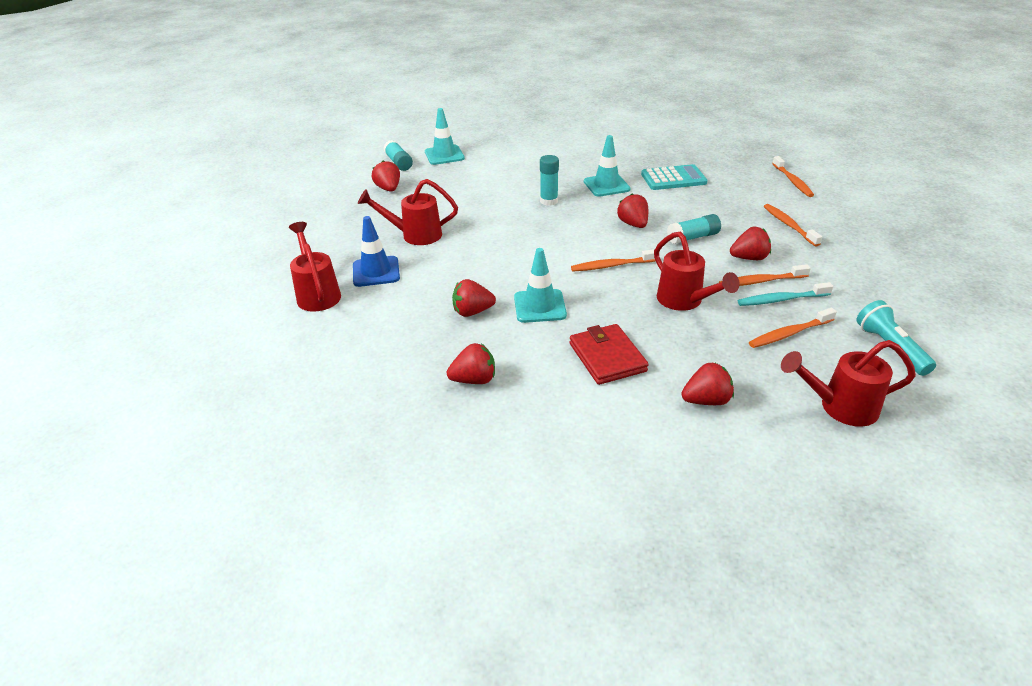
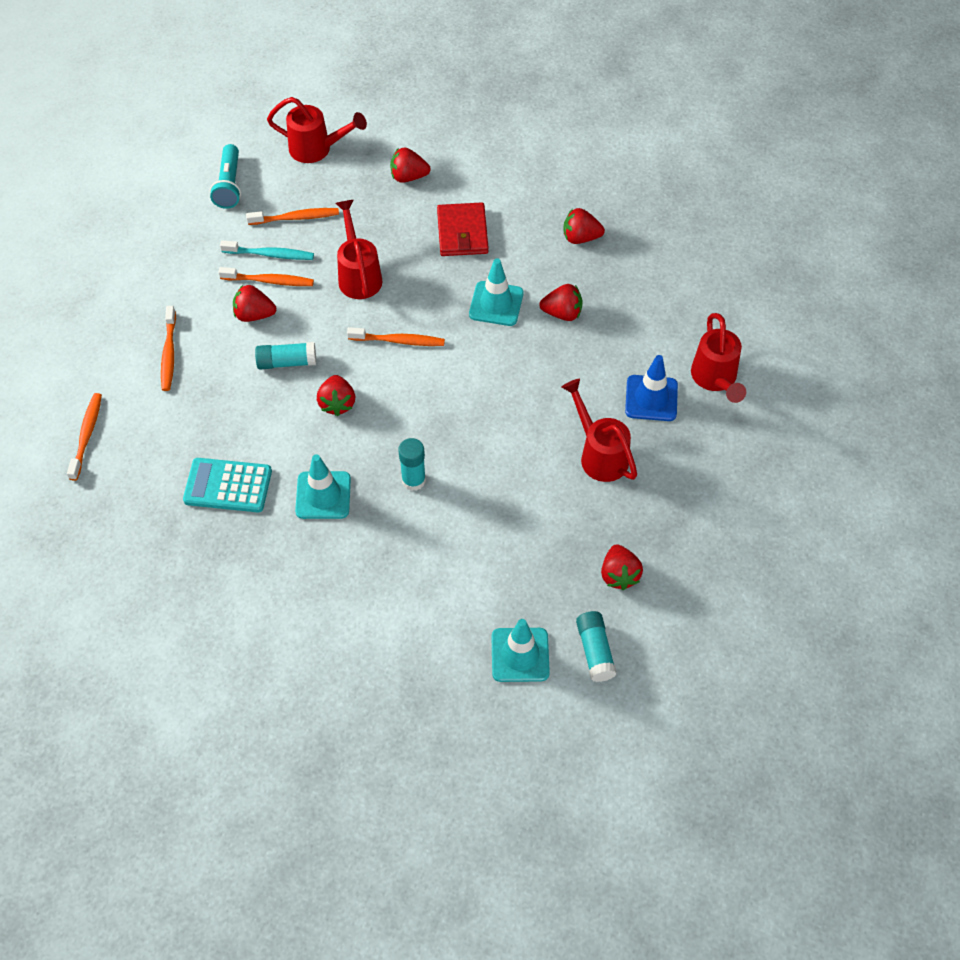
camera: 165 degrees left, 20 degrees up
red watering can [358,179,458,245] -> red watering can turned 135 degrees counterclockwise [561,379,637,482]

